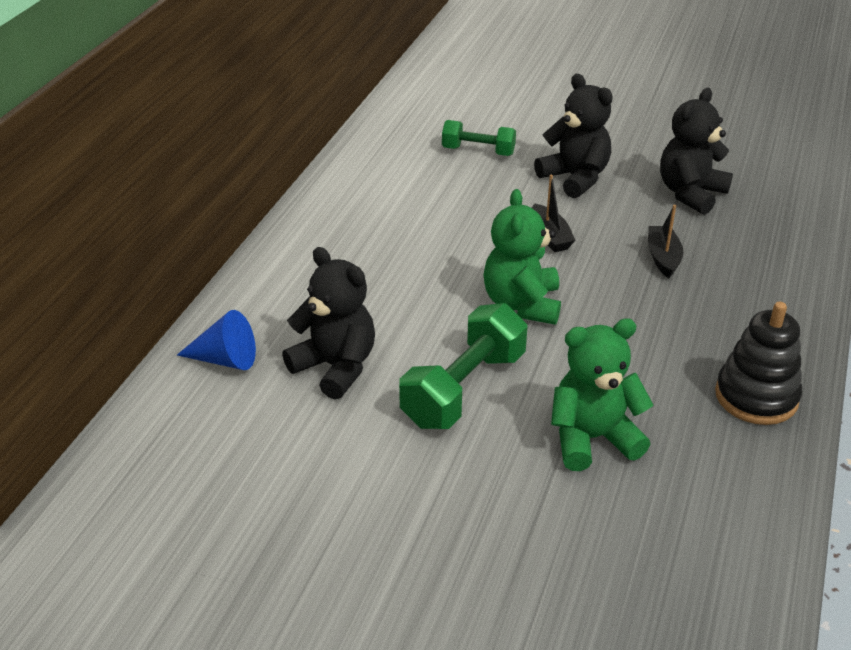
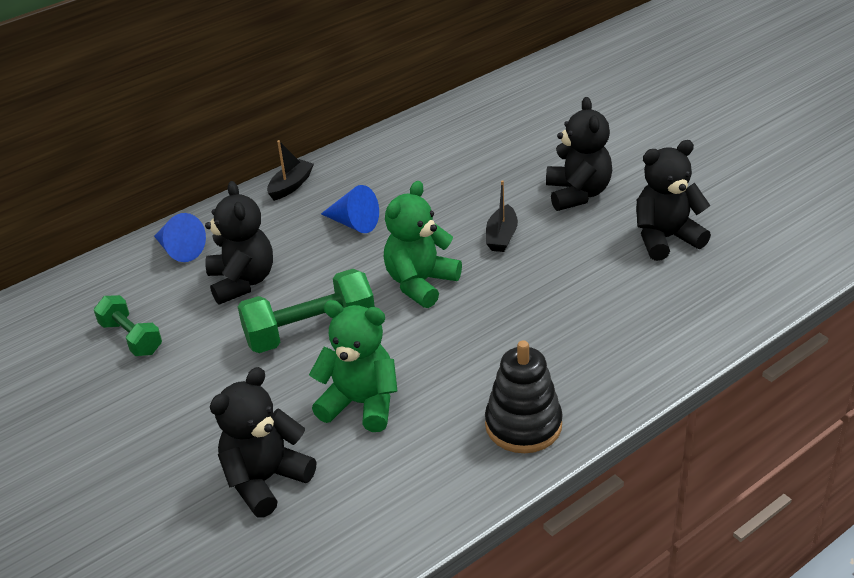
camera: 35 degrees right, 0 degrees up
green dumbbell [442,120,516,156] -> green dumbbell moved to [94,295,162,356]
black boat [648,205,684,278] -> black boat moved to [267,140,314,201]
none -> black teddy bear [210,367,316,518]
none -> blue cone [321,185,379,233]

